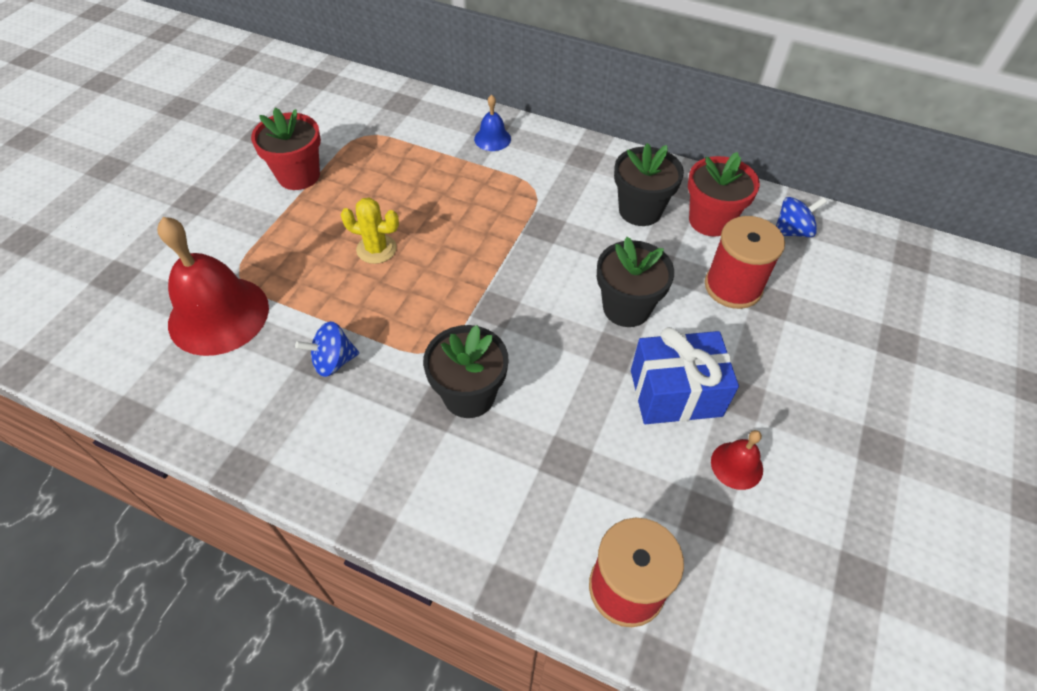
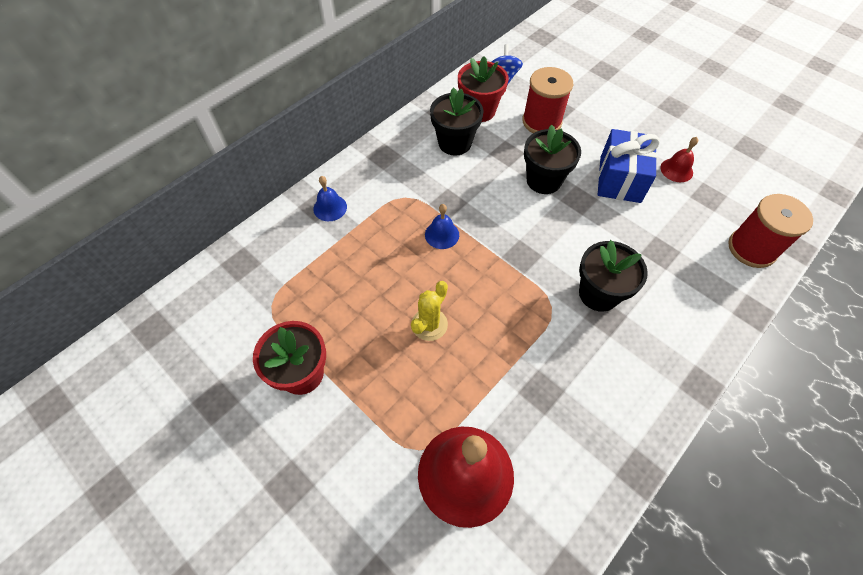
camera: 70 degrees left, 5 degrees up
blue spinning top [295,321,359,377] -> none
none -> blue bell [425,204,459,249]

